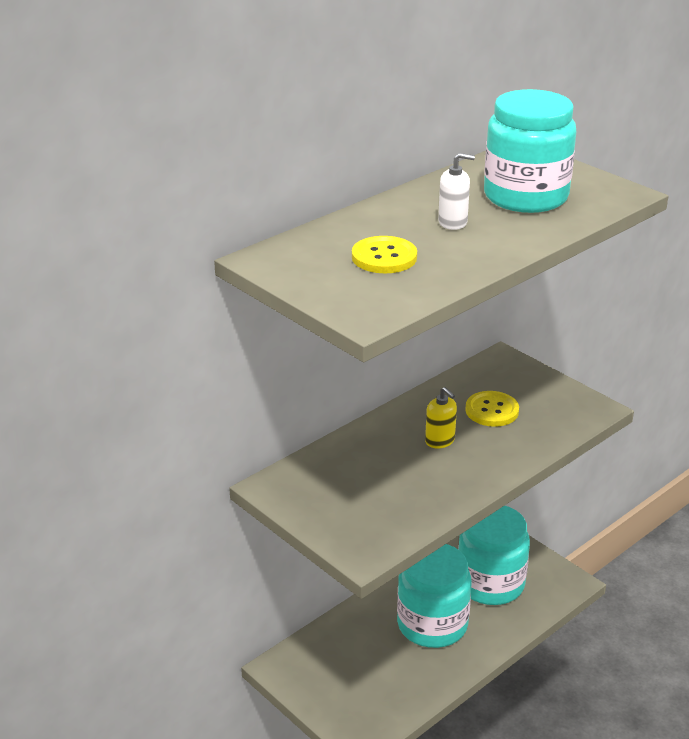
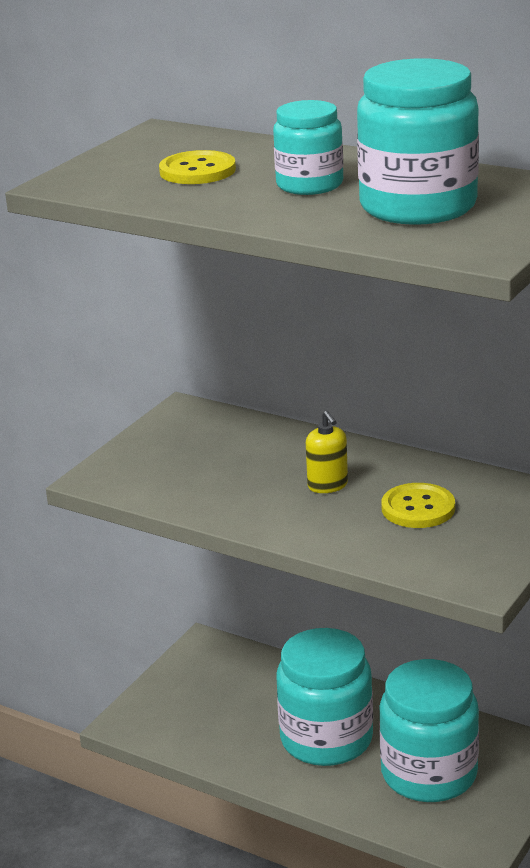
camera: 75 degrees right, 5 degrees down
yellow soap dispenser [425,387,457,448] -> yellow soap dispenser turned 60 degrees counterclockwise [306,411,348,493]
white soap dispenser [438,153,475,230] -> turquoise jar [273,100,343,195]

